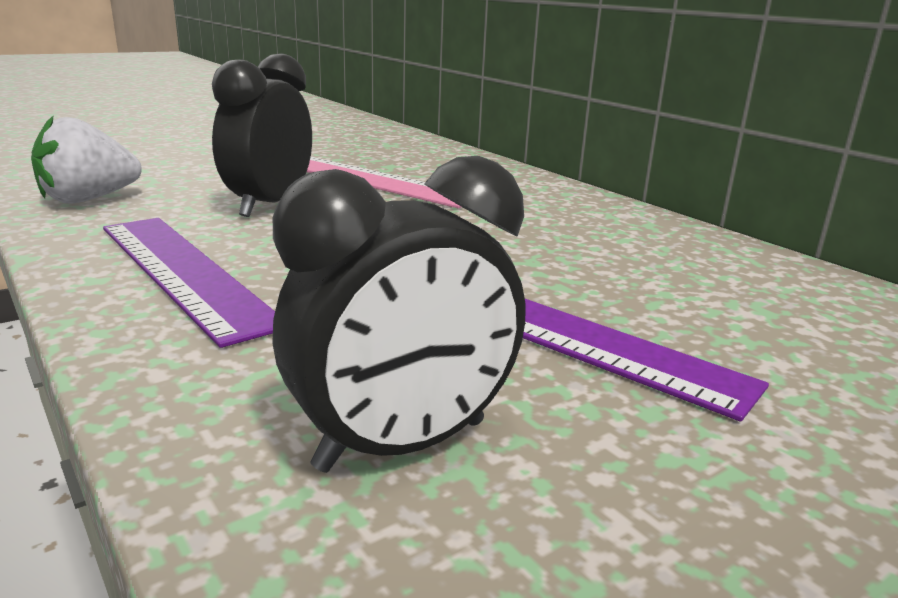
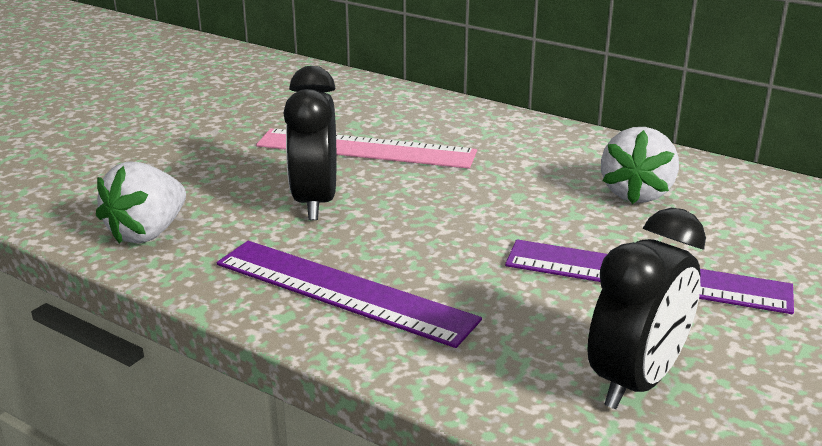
camera: 20 degrees left, 5 degrees up
none -> white strawberry [601,127,679,204]

